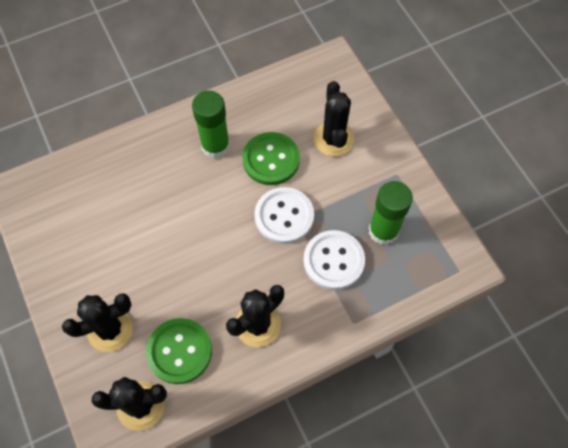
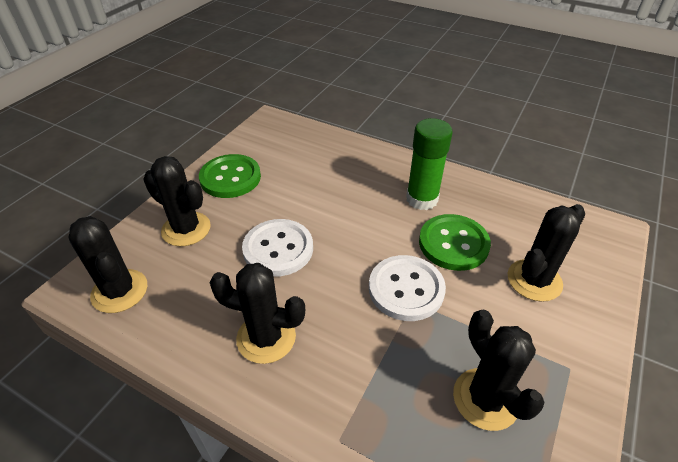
camera: 55 degrees right, 20 degrees down
green button [146,318,212,384] -> green button moved to [199,154,261,198]
white button [303,230,365,290] -> white button moved to [242,219,313,277]
green glue stick [369,181,413,245] -> black cactus [453,310,544,431]

